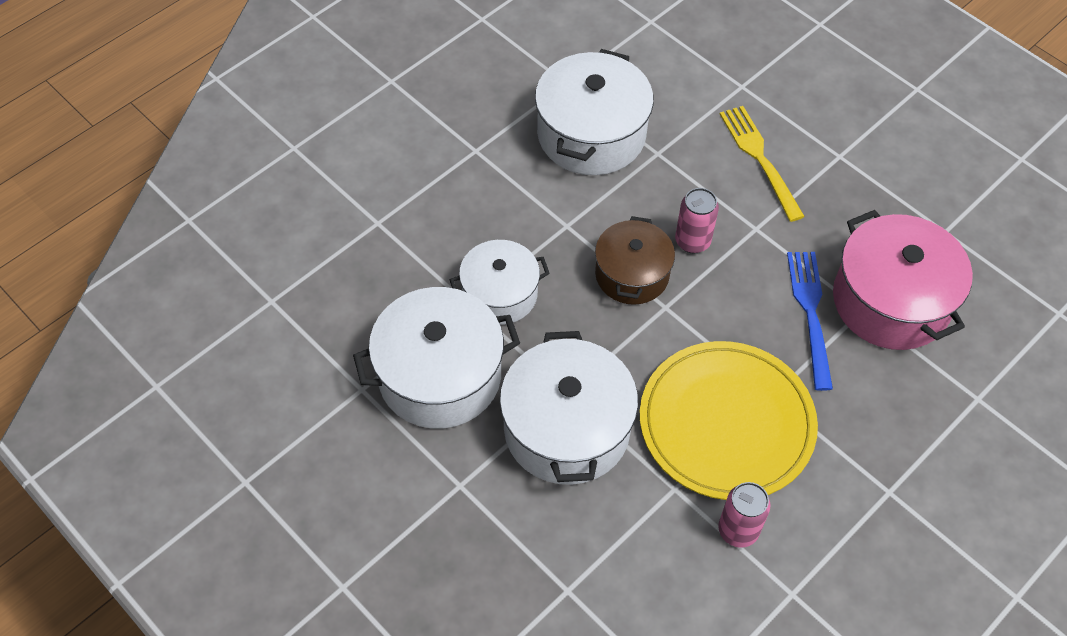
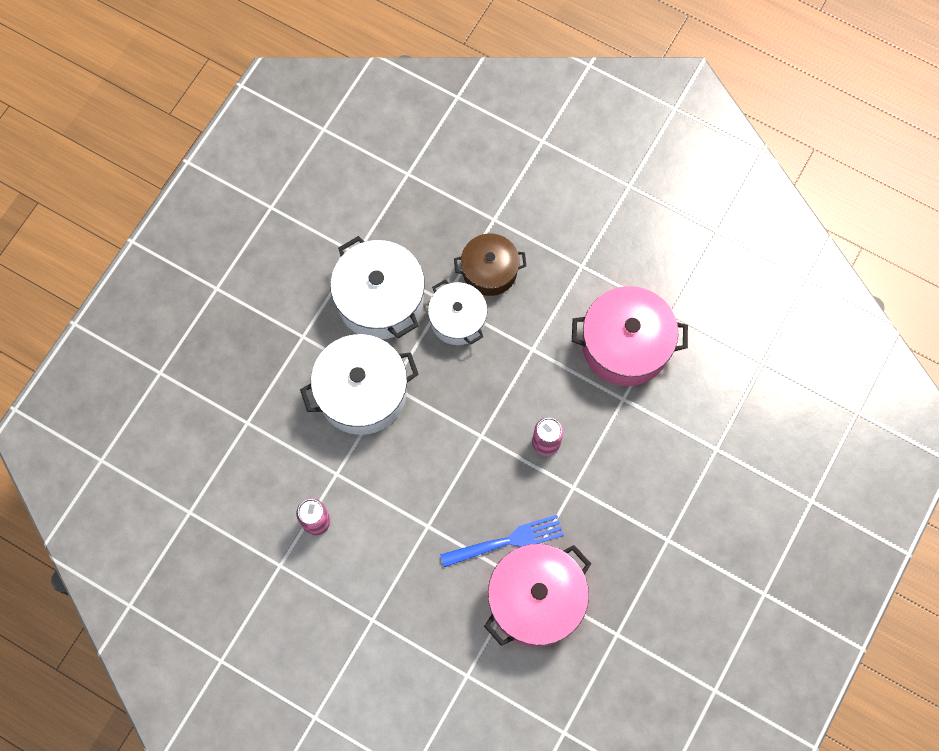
camera: 75 degrees right, 15 degrees up
white pot [535,49,654,175] -> pink pot [572,286,688,386]
brown pot [595,216,675,305] -> brown pot moved to [454,234,526,296]
yellow plate [640,341,818,500] -> none
yellow fork [720,106,805,222] -> none

